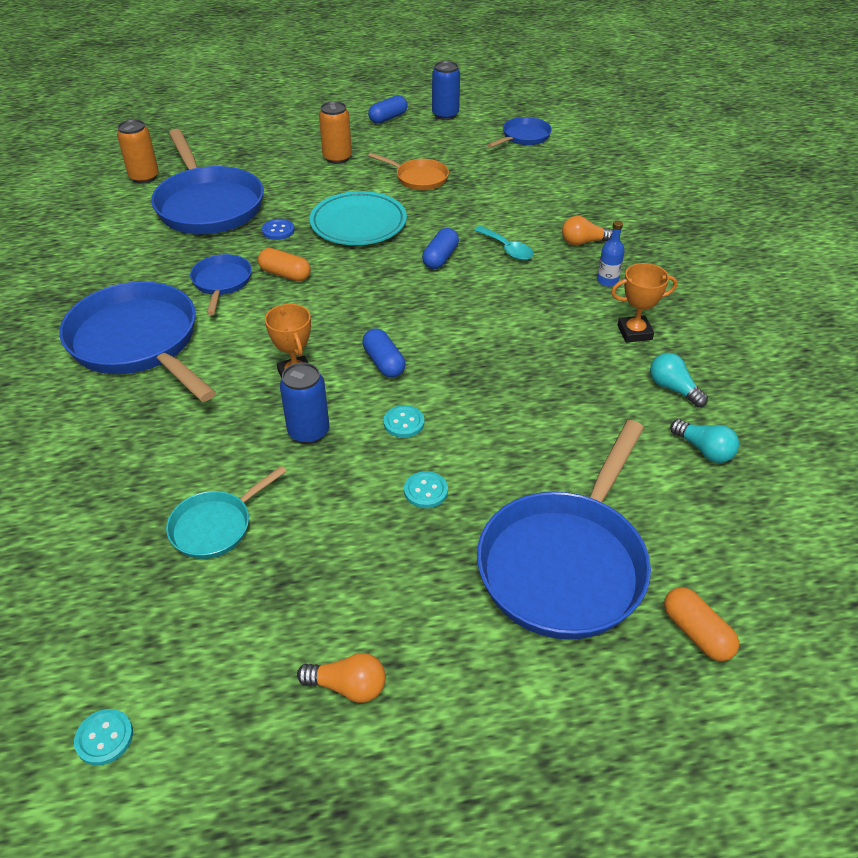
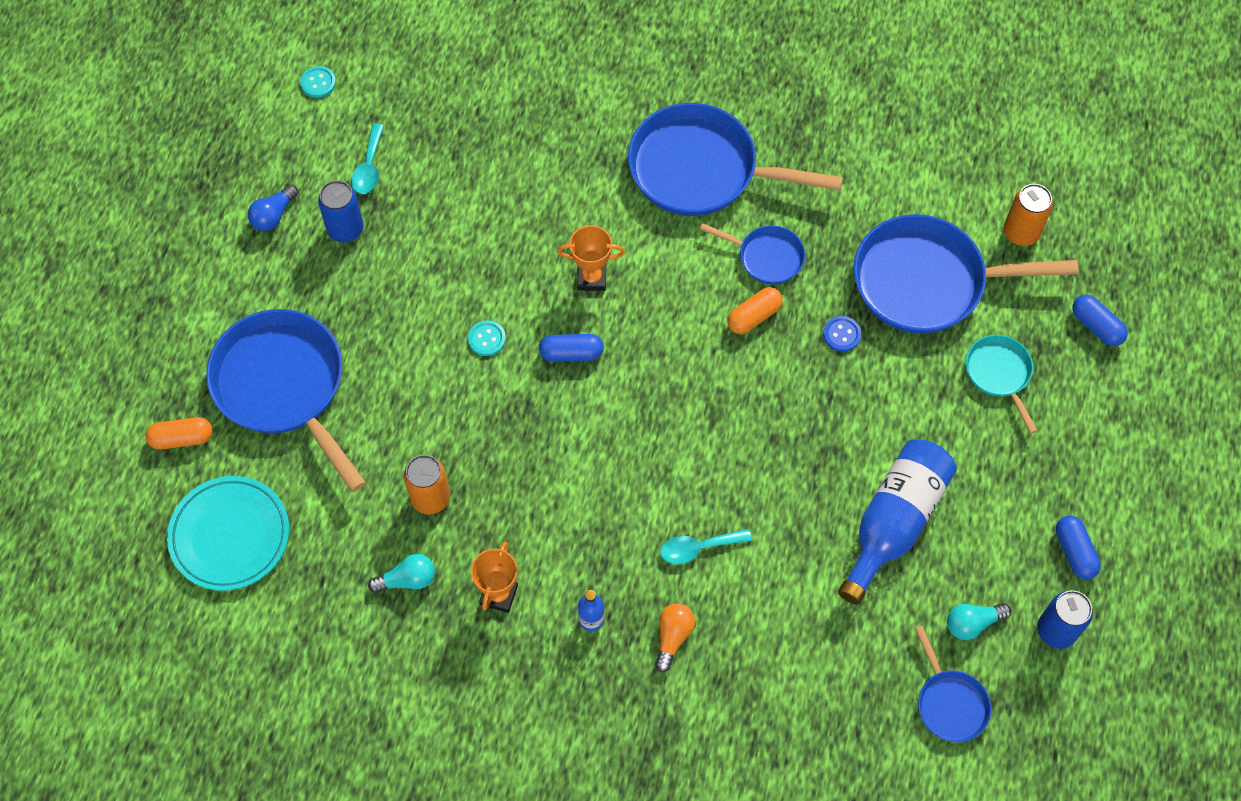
camera: 115 degrees right, 20 degrees up
blue pan [59,281,216,402] -> blue pan turned 150 degrees counterclockwise [628,103,843,216]
turquoise pan [166,466,287,559] -> turquoise pan moved to [966,335,1038,434]
blue can [280,362,329,444] -> blue can moved to [318,180,364,243]
orange light bulb [297,653,386,703] -> blue light bulb [248,184,298,231]
turquoise plate [309,191,407,245] -> turquoise plate moved to [167,476,289,591]
orange can [319,101,352,164] -> orange can moved to [404,455,450,514]
orange pan [368,152,449,190] -> blue bottle [838,439,957,605]
turquoise button [404,471,448,508] -> none
blue capsule [422,228,459,269] -> blue capsule moved to [1072,295,1128,346]
turquoise light bulb [670,419,739,463] -> turquoise light bulb moved to [947,603,1011,640]
none -> turquoise spoon [351,124,384,194]

